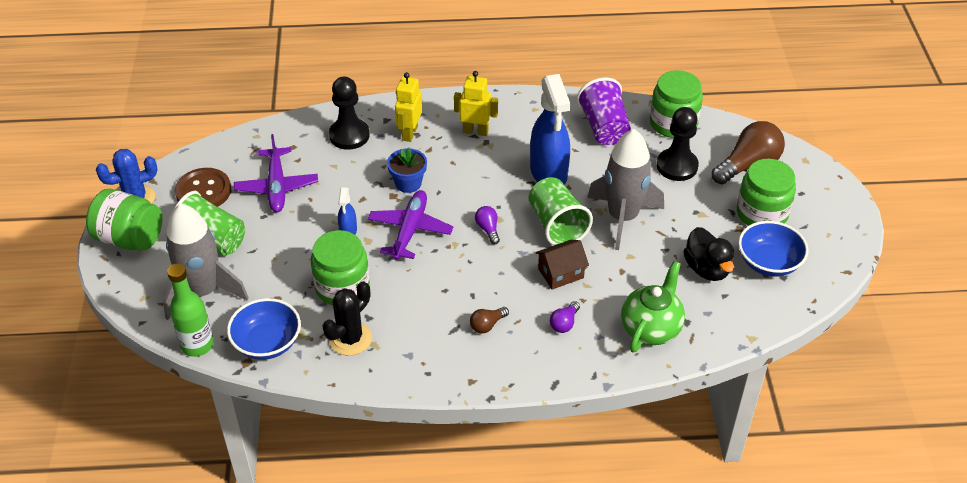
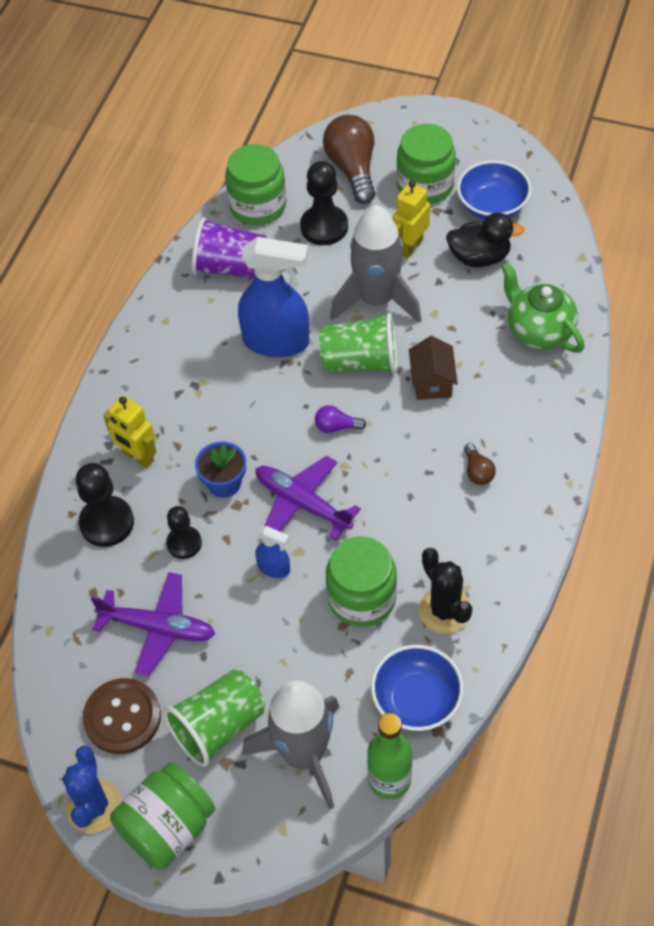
camera: 65 degrees left, 10 degrees up
yellow robot [454,71,498,136] -> yellow robot moved to [393,180,430,258]
purple light bulb [550,301,580,333] -> none
none -> black pawn [166,506,202,559]

